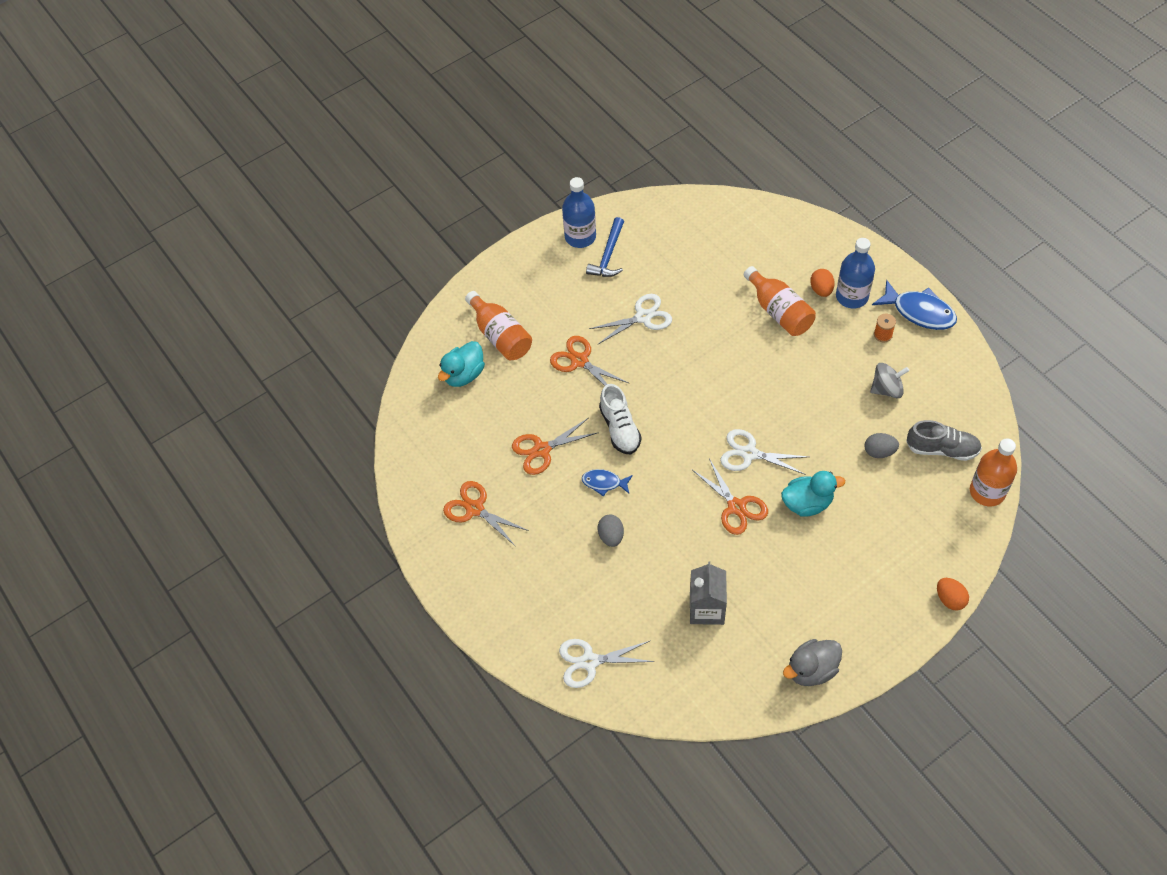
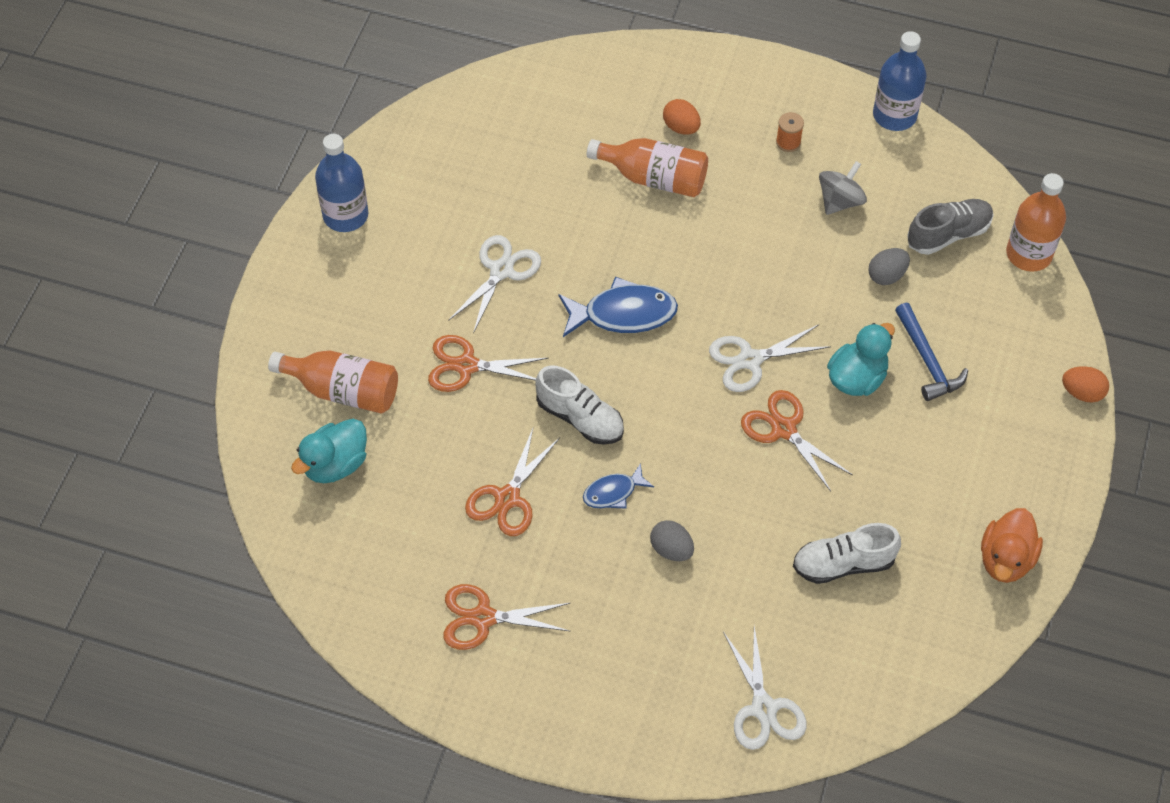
camera: 40 degrees left, 0 degrees up
turquoise duck [438,341,485,387] -> turquoise duck turned 45 degrees clockwise [291,419,367,483]
white scissors [559,639,655,688] -> white scissors turned 60 degrees counterclockwise [723,626,806,750]
blue hammer [586,217,624,277] -> blue hammer moved to [895,303,968,401]
grey carton [690,562,727,625] -> white shoe [793,523,901,584]
orange scissors [692,459,768,535] -> orange scissors turned 150 degrees counterclockwise [741,390,853,492]
grey duck [783,639,842,686] -> orange duck [981,508,1043,583]
blue bottle [836,238,875,308] -> blue bottle moved to [873,31,926,131]
blue fish [872,280,957,330] -> blue fish moved to [559,277,678,337]

